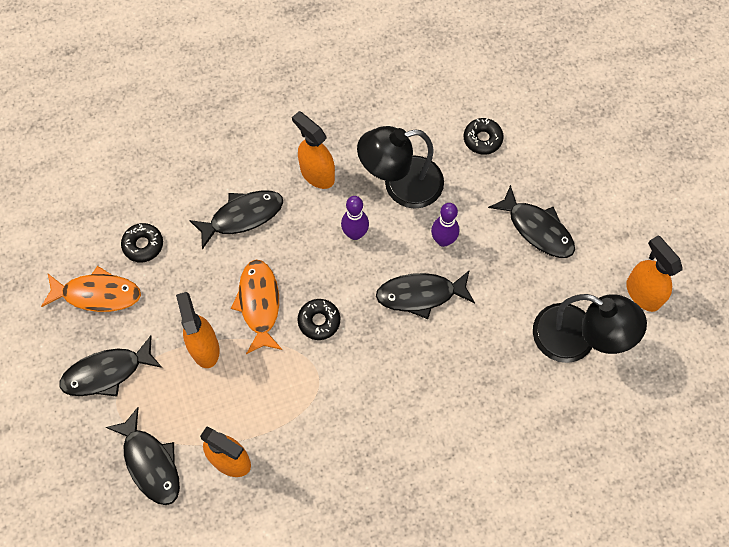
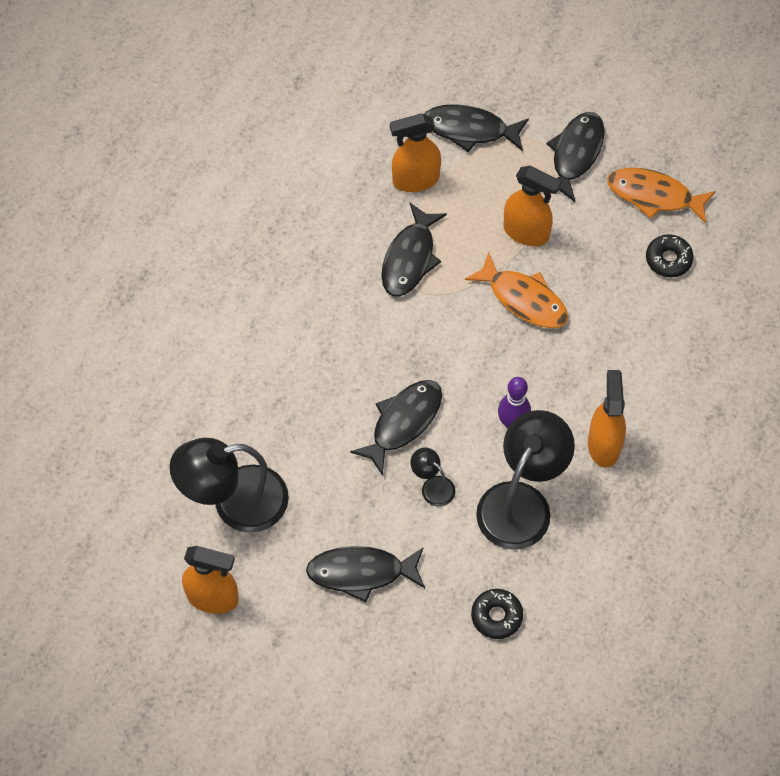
camera: 135 degrees right, 5 degrees down
orange fish [41,266,141,312] -> orange fish turned 60 degrees clockwise [607,168,716,224]
black fish [189,191,283,250] -> black fish moved to [381,203,447,297]
orange spray bottle [292,111,335,189] -> orange spray bottle turned 90 degrees counterclockwise [588,370,626,468]
black donut [298,299,340,340] -> none
purple bowling pin [431,203,459,247] -> black lamp [410,447,455,507]

